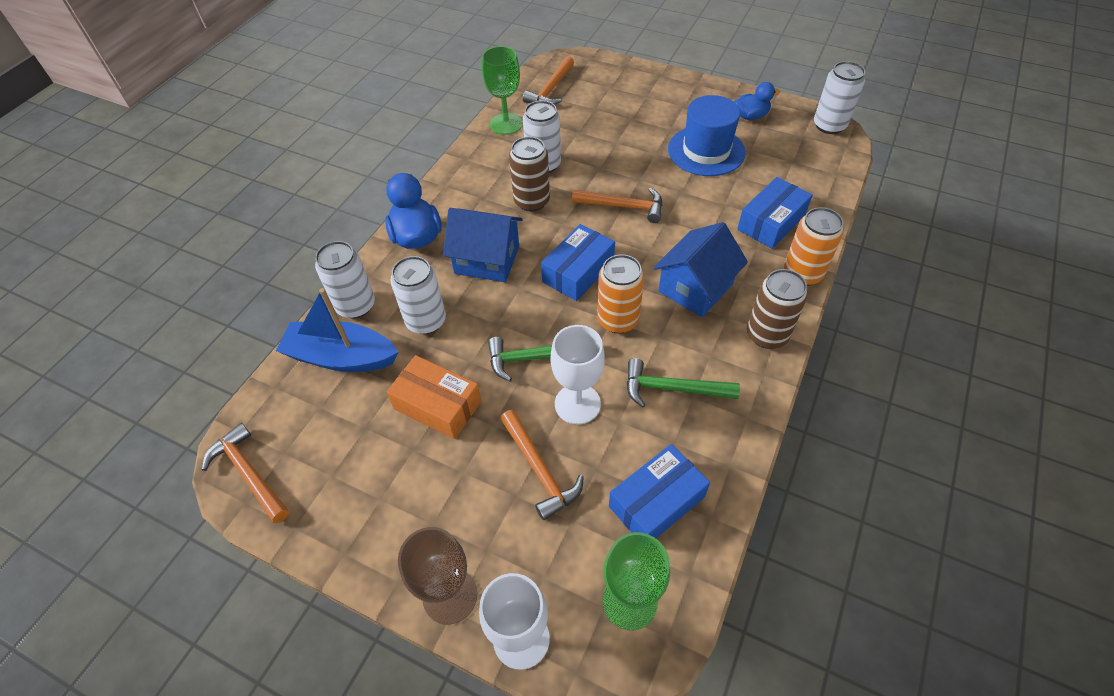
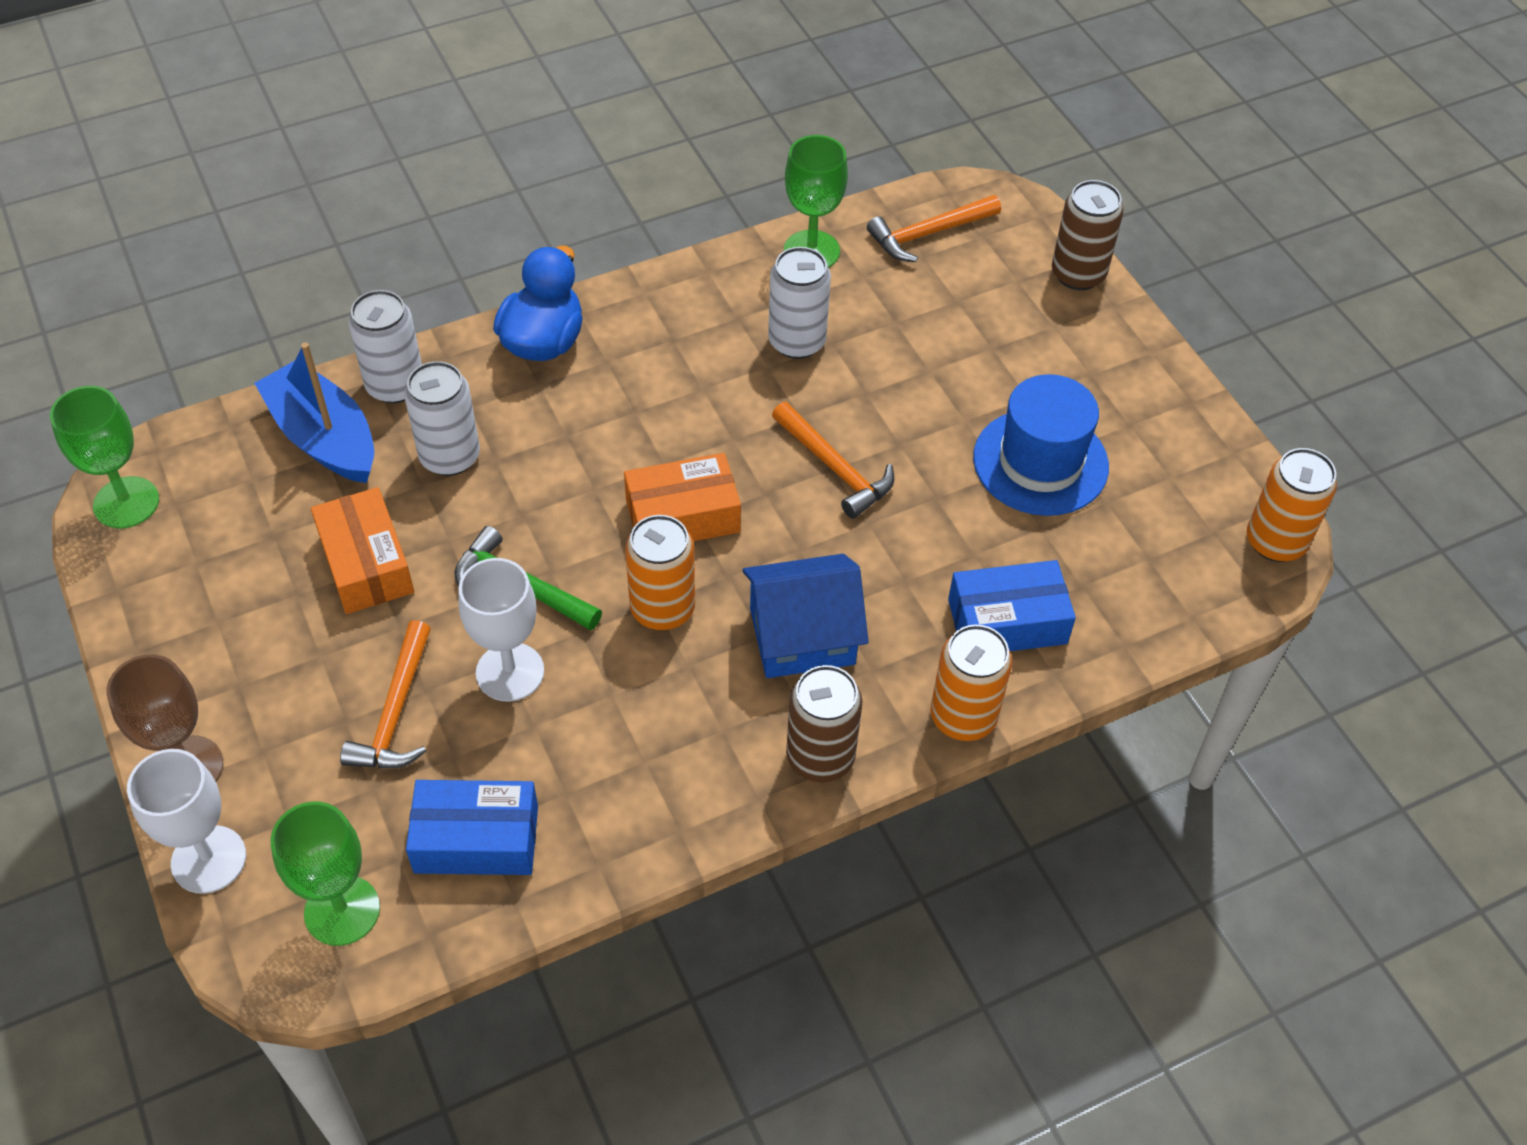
camera: 35 degrees right, 0 degrees up
orange hammer [202,423,289,523] -> green goblet [50,386,159,528]
blue house [443,208,523,282] -> none
brown can [509,137,550,212] -> brown can moved to [1052,180,1124,290]
blue box [541,224,615,301] -> orange box [624,453,741,541]
green hammer [627,358,740,408] -> none
blue duck [734,82,780,120] -> none
white can [814,61,865,134] -> orange can [1247,448,1337,562]

